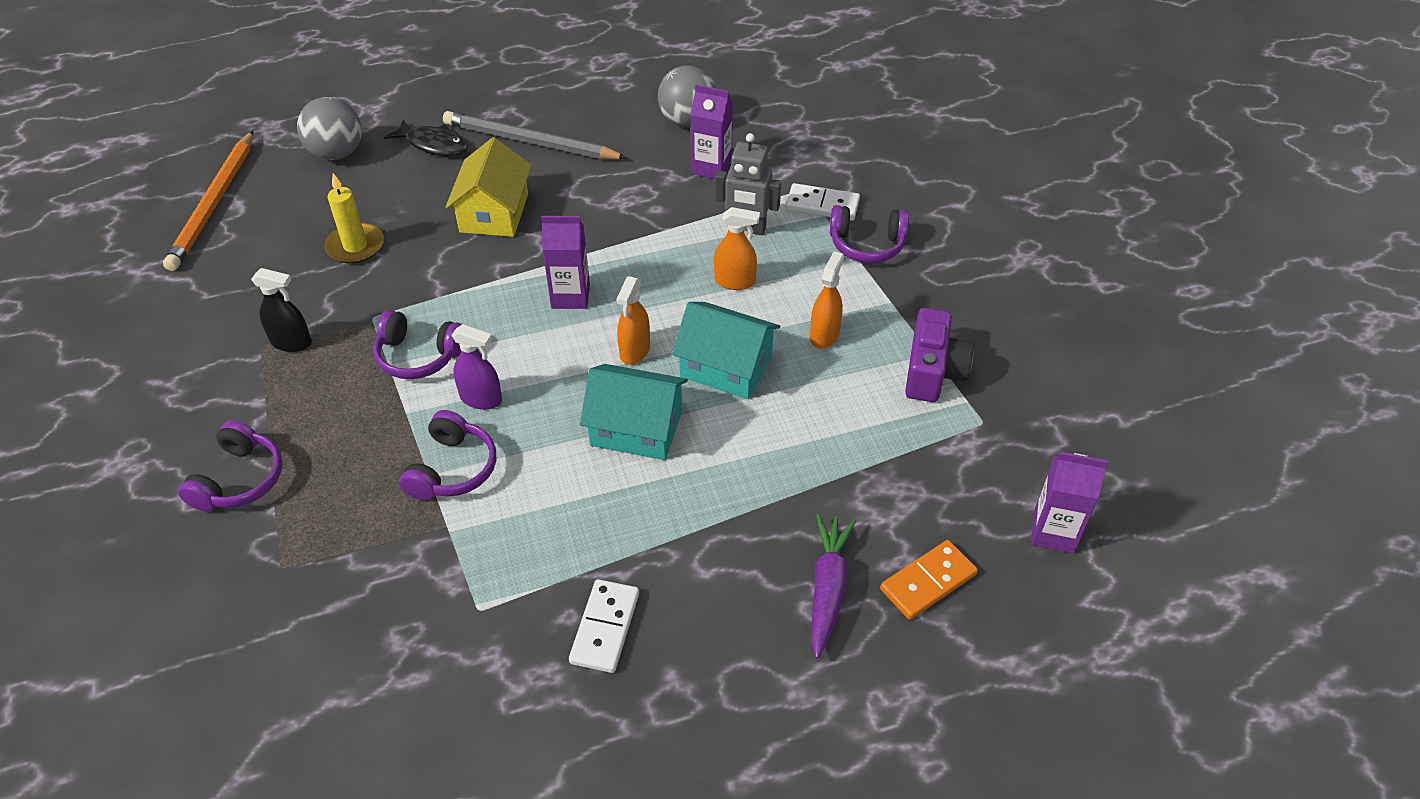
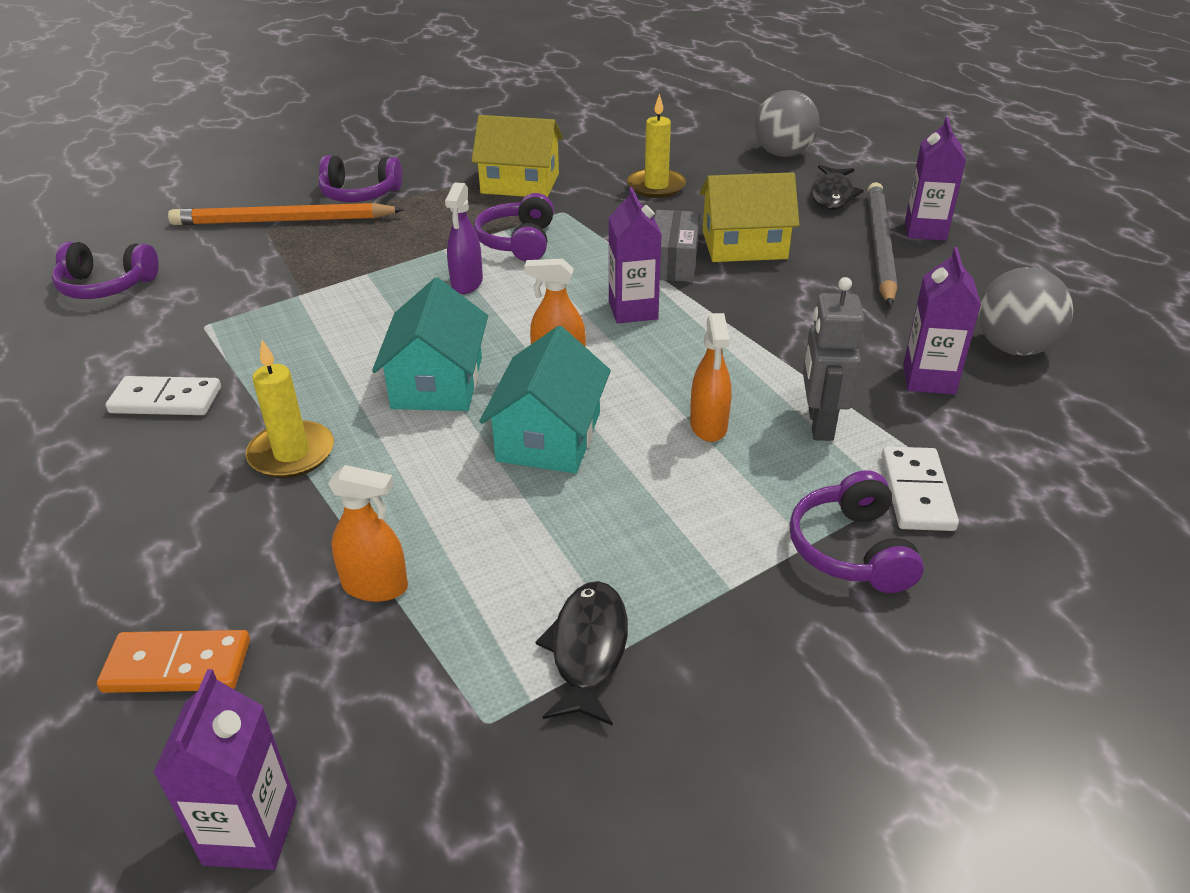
camera: 80 degrees right, 10 degrees down
orange pencil [163,131,253,271] -> orange pencil moved to [168,203,404,225]
black spray bottle [251,268,312,352] -> yellow house [472,115,563,197]
purple headphones [399,410,496,500] -> purple headphones moved to [52,242,159,299]
orange spray bottle [810,251,844,349] -> orange spray bottle moved to [328,465,408,602]
purple carrot [811,514,856,658] -> none
orange domino [880,540,978,620] -> orange domino turned 45 degrees counterclockwise [97,630,250,693]
purple camera [905,308,974,402] -> black fish [536,581,628,726]
none -> yellow candle [246,340,334,478]
none -> grey box [654,210,700,282]
none -> purple carton [905,117,966,241]

